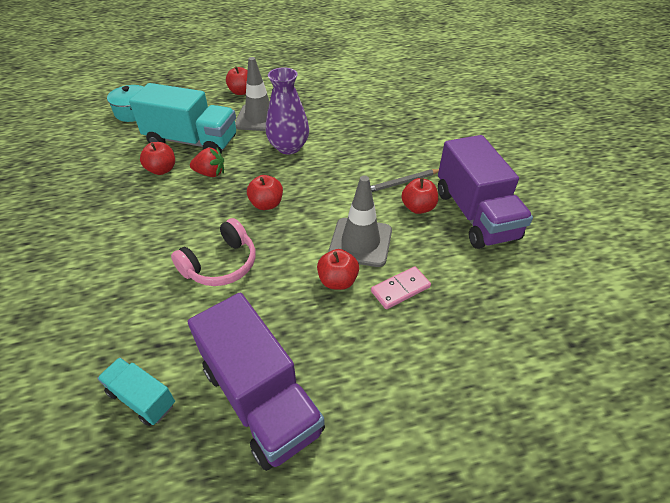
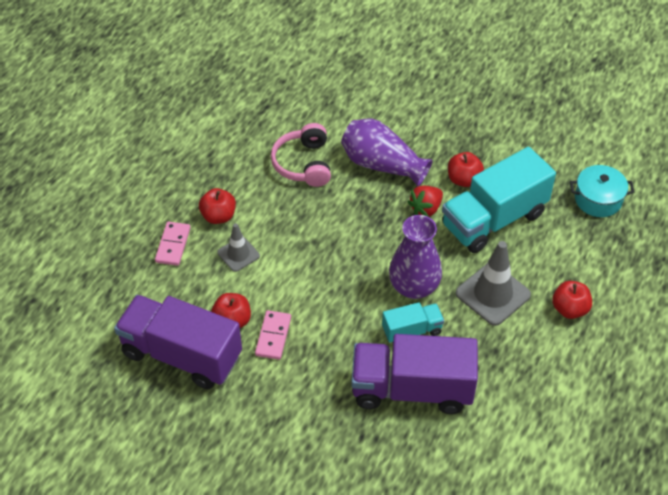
camera: 130 degrees right, 5 degrees up
turquoise truck [97,358,175,426] -> turquoise truck moved to [382,302,444,342]
purple truck [188,293,325,471] -> purple truck moved to [351,334,478,414]
red apple [247,175,283,210] -> none
grey traffic cone [328,176,392,267] -> grey traffic cone [217,223,260,272], size x0.59
grey pencil [371,169,439,192] -> pink domino [255,310,291,360]
none -> purple vase [341,119,433,186]

